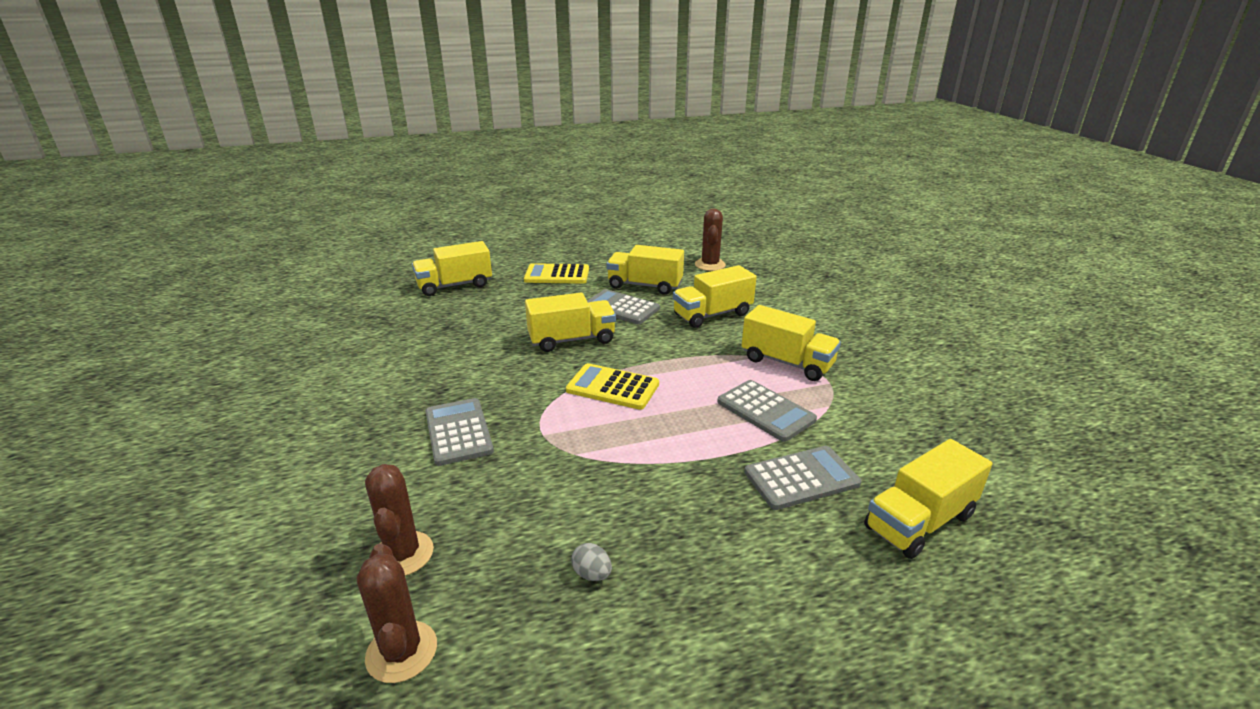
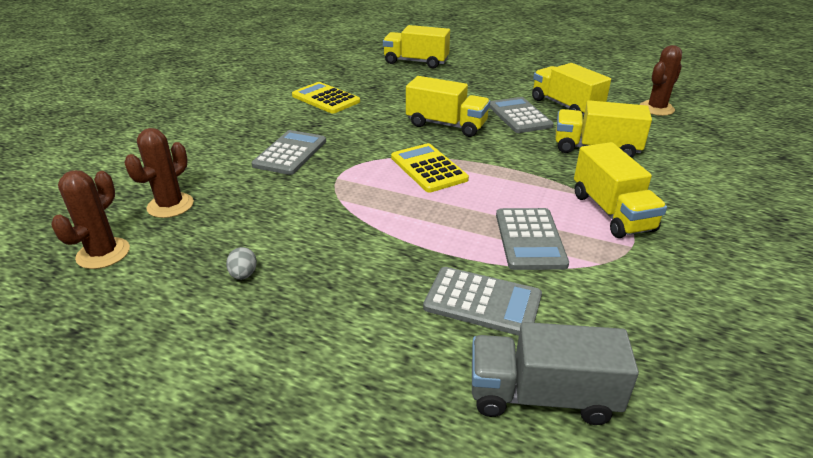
camera: 40 degrees right, 5 degrees up
yellow calculator [524,263,589,284] -> yellow calculator moved to [292,82,360,114]
yellow truck [864,439,992,559] -> grey truck [472,322,639,425]

